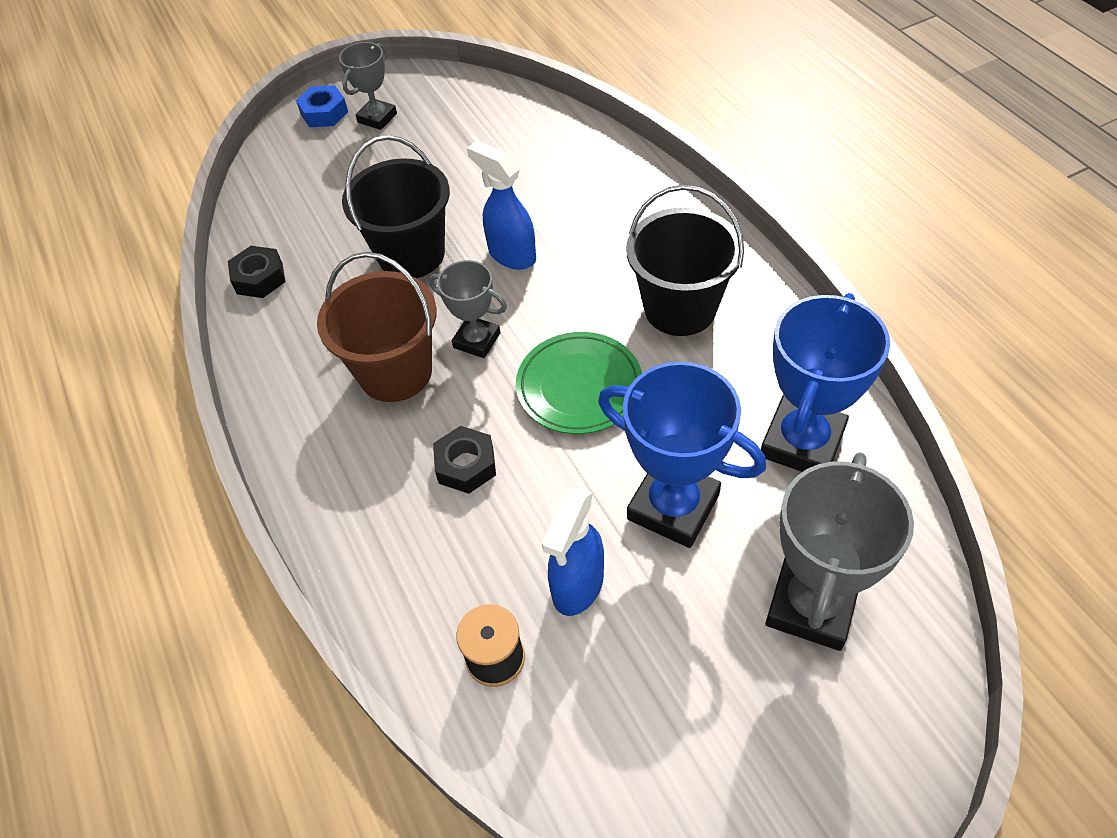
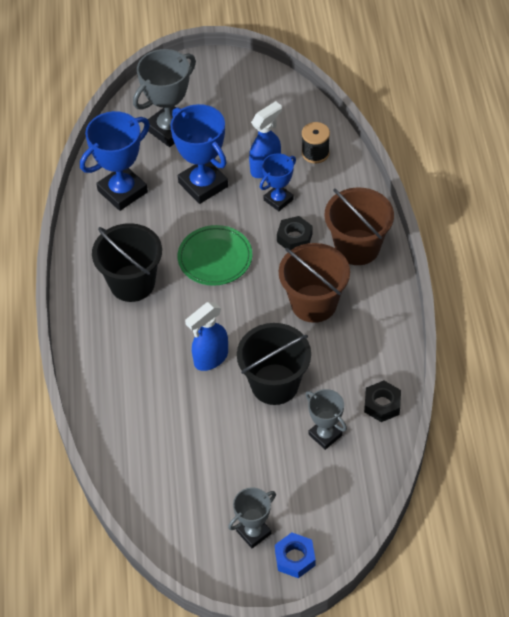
camera: 160 degrees left, 0 degrees up
grey trophy [429,260,507,358] -> grey trophy moved to [306,389,347,450]
blue spray bottle [467,141,536,270] -> blue spray bottle turned 75 degrees clockwise [185,302,228,371]
none -> blue trophy [260,153,296,211]
none -> brown bucket [324,187,394,265]

